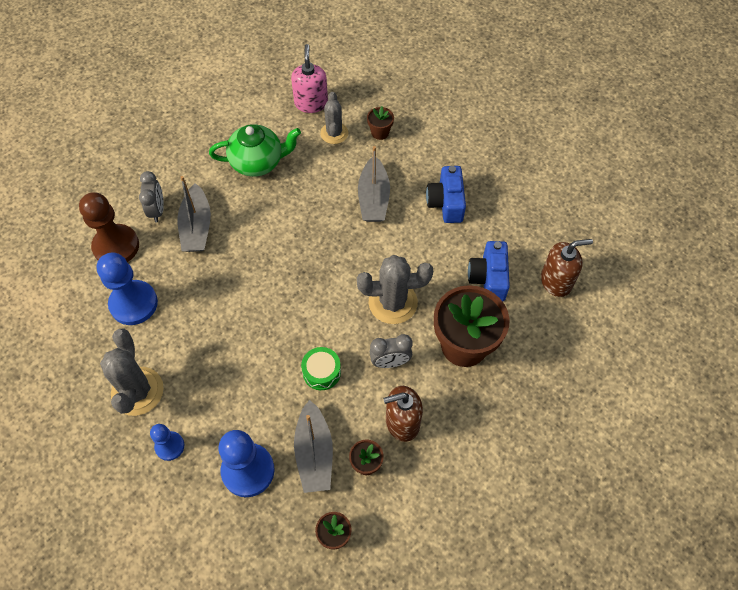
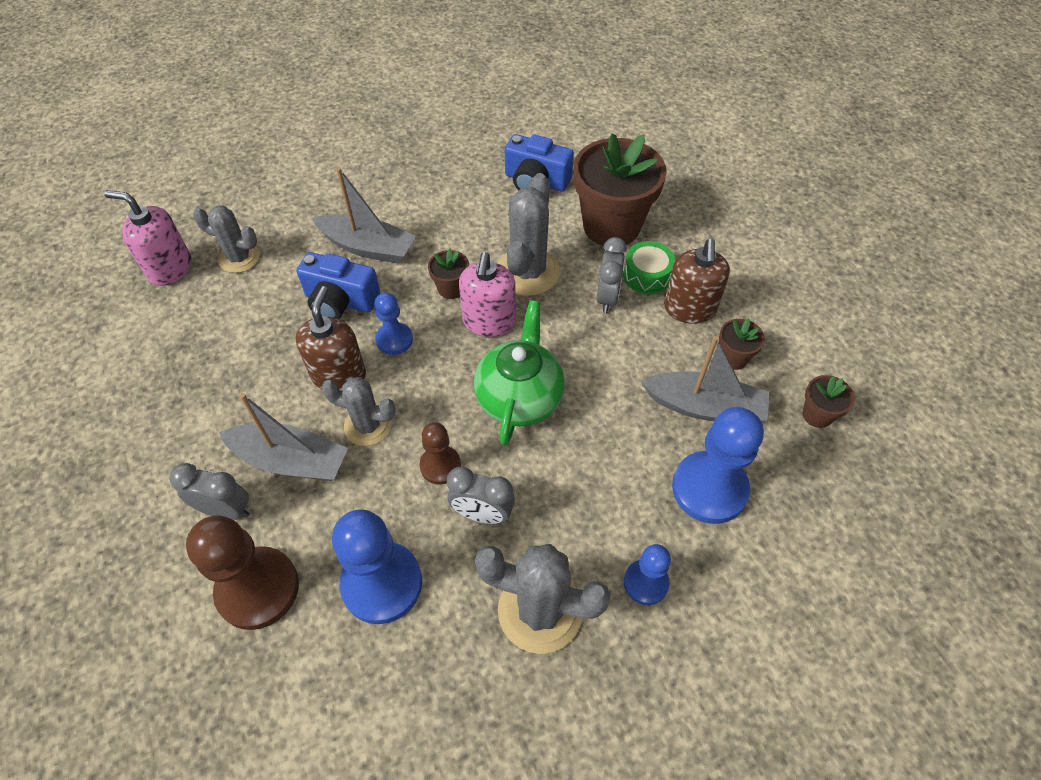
camera: 70 degrees left, 5 degrees down
green teapot [209,125,301,177] -> green teapot moved to [474,300,565,446]
green drum [301,347,341,390] -> green drum moved to [623,241,675,294]
brown flower pot [367,106,394,140] -> brown flower pot moved to [428,248,469,299]
blue camera [426,166,466,223] -> blue camera moved to [297,252,380,319]
brown soap dispenser [541,239,593,297] -> brown soap dispenser moved to [296,286,366,391]
none -> grey cactus [322,377,396,446]
none -> blue pawn [374,293,413,355]
none -> brown pawn [419,422,461,485]
none -> grey clock [447,467,515,524]
none -> pink soap dispenser [459,252,516,337]

